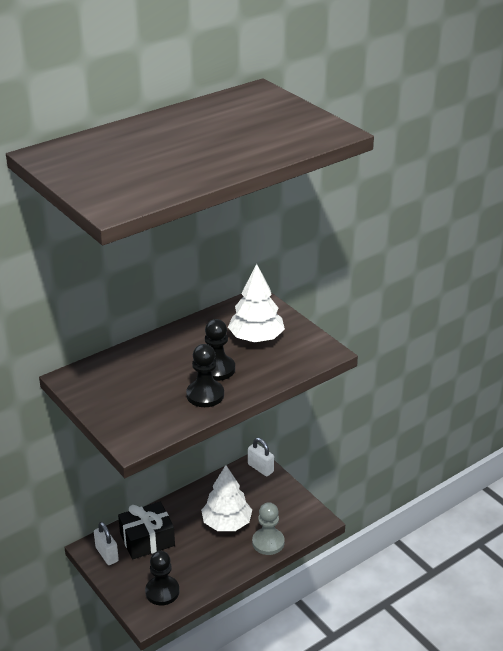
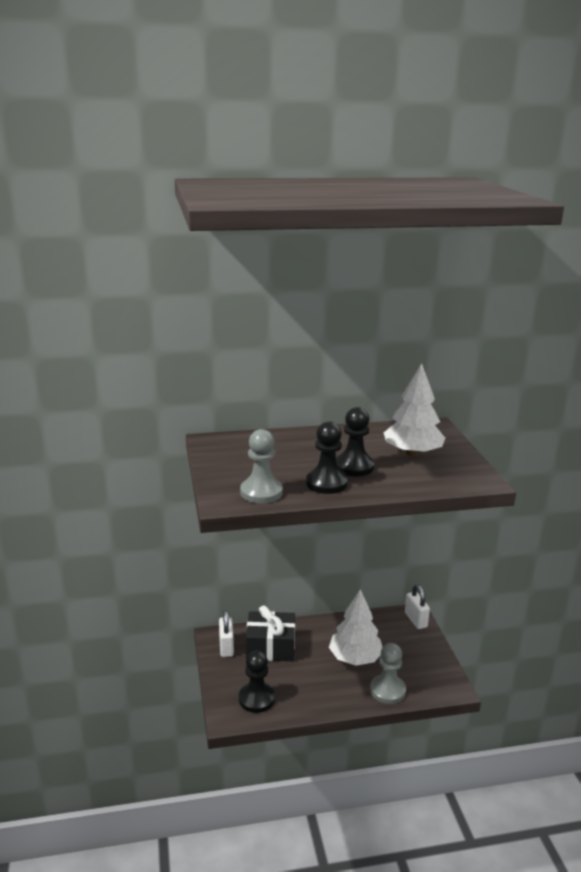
camera: 25 degrees right, 10 degrees down
none -> grey pawn [240,429,283,503]

